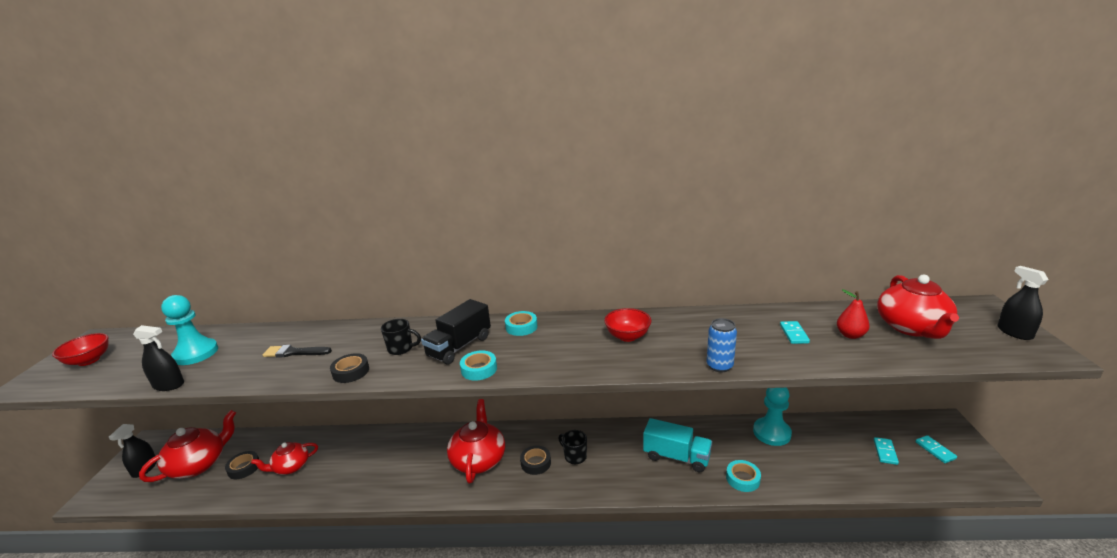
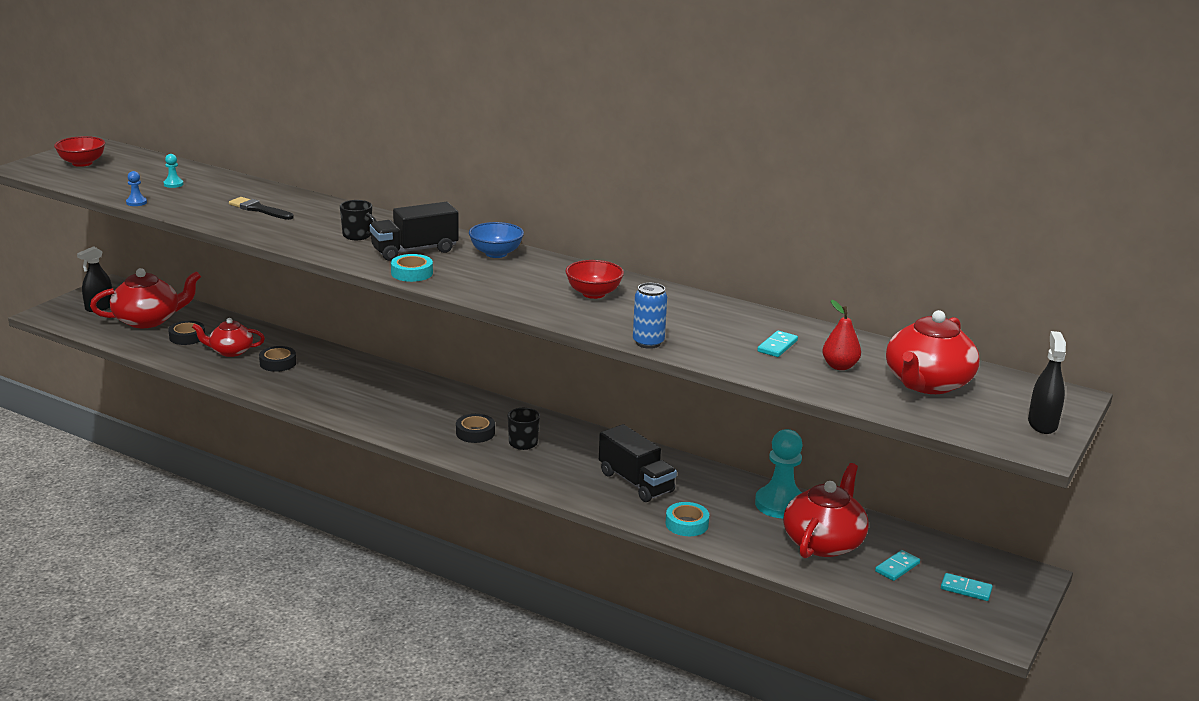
camera: 25 degrees right, 0 degrees up
black spray bottle [133,325,184,391] -> blue pawn [126,171,147,206]
turquoise pawn [161,295,218,365] -> turquoise pawn [164,154,184,188], size x0.43
black tape [330,353,369,383] -> black tape moved to [259,346,296,372]
red teapot [447,399,505,483] -> red teapot moved to [783,463,868,558]
turquoise tape [505,311,538,336] -> blue bowl [469,222,524,258]
turquoise truck [643,418,712,472] -> black truck [599,424,677,502]
turquoise domino [915,435,957,463] -> turquoise domino turned 75 degrees counterclockwise [941,573,993,601]

